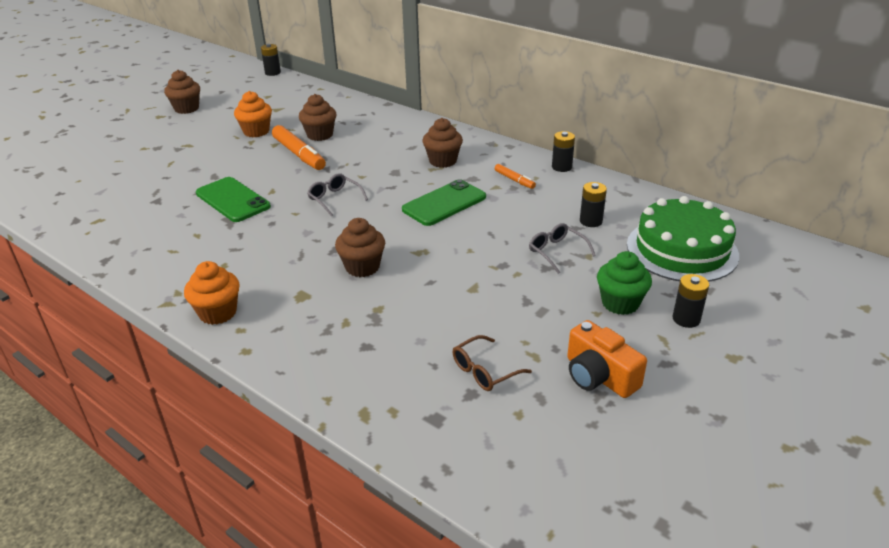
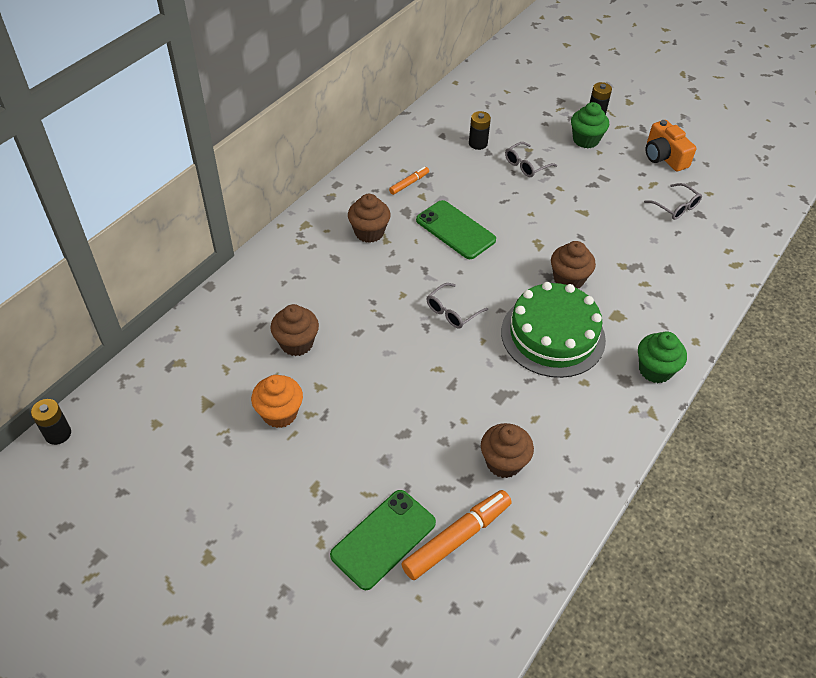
camera: 95 degrees left, 15 degrees up
brown cupcake [164,70,200,114] -> brown cupcake moved to [481,423,534,478]
orange cupcake [184,261,240,325] -> green cupcake [638,332,687,383]
green phone [196,177,271,222] -> green phone moved to [330,490,436,590]
orange marker [272,125,326,170] -> orange marker moved to [401,490,512,580]
brown glasses [452,335,532,391] -> grey glasses [644,183,702,220]
black battery [552,131,575,172] -> none
orange camera [567,320,647,398] -> orange camera turned 105 degrees clockwise [646,120,696,171]
green cake [627,196,739,282] -> green cake moved to [501,282,606,378]

